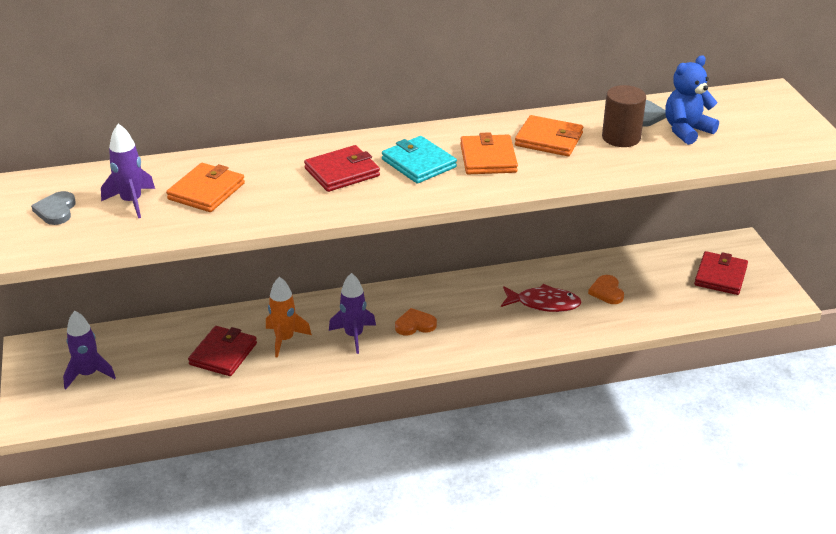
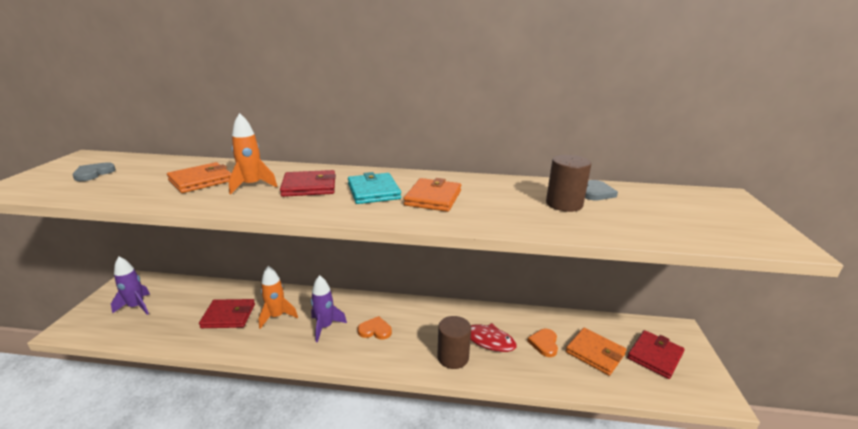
camera: 20 degrees right, 10 degrees down
purple rocket [101,123,155,218] -> none
red wallet [188,326,257,376] -> red wallet turned 45 degrees clockwise [199,299,255,328]
orange wallet [515,115,583,156] -> orange wallet moved to [566,328,626,376]
blue teddy bear [665,55,719,145] -> none
none -> orange rocket [228,113,278,194]
none -> brown cylinder [437,316,471,369]

